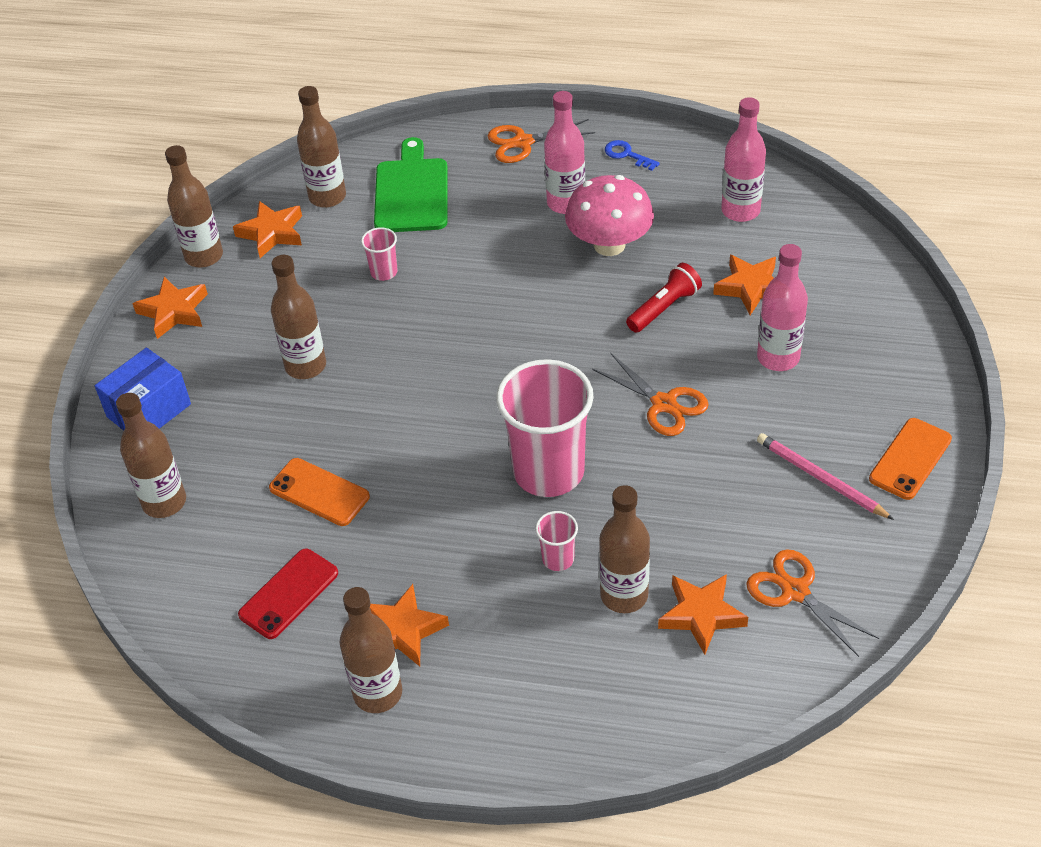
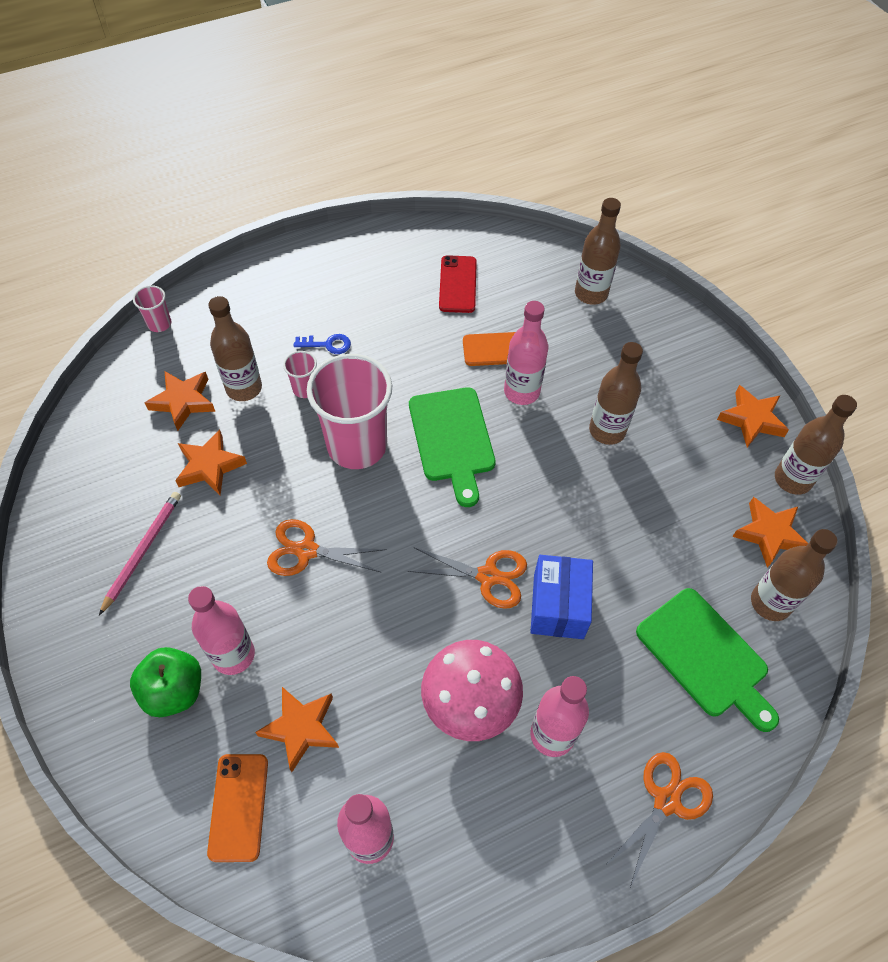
camera: 140 degrees right, 10 degrees up
blue box [95,348,191,431] -> blue box moved to [531,555,593,639]
brown bottle [339,587,402,713] -> none
pink cup [361,227,398,281] -> pink cup moved to [133,285,171,332]
orange star [370,584,449,667] -> orange star moved to [175,429,247,496]
blue key [605,140,660,171] -> blue key moved to [294,334,351,354]
red flashlight [626,263,702,333] -> none
orange scissors [746,549,879,657] -> orange scissors moved to [408,547,527,609]
pink pencil [757,433,894,520] -> pink pencil turned 75 degrees counterclockwise [99,492,181,615]
orange phone [869,418,952,500] -> orange phone moved to [207,754,268,862]
none -> green apple [130,647,201,717]
none -> green cutting board [409,387,496,507]
none -> pink bottle [504,301,548,405]

